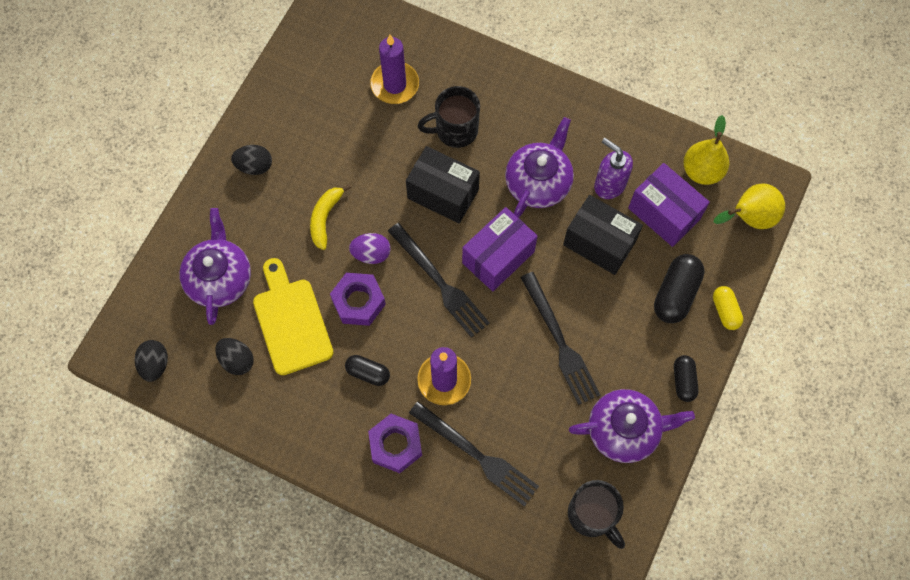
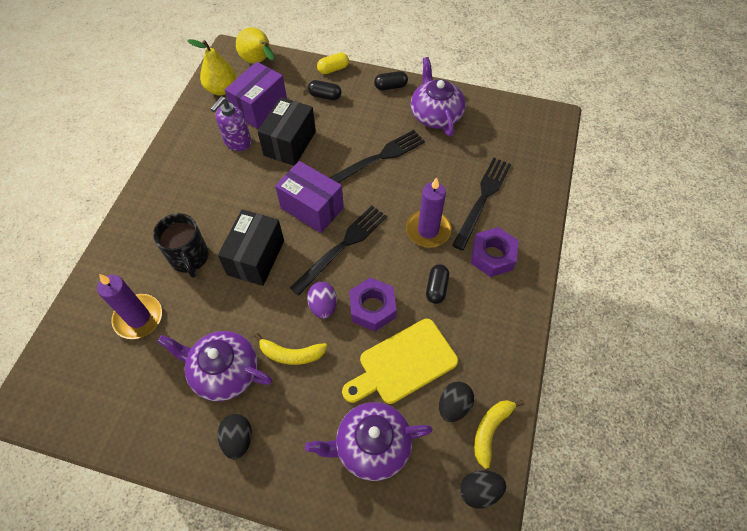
camera: 100 degrees left, 10 degrees down
purple teapot [505,117,574,218] -> purple teapot moved to [157,331,273,401]
black mug [568,480,625,549] -> none
black capsule [654,254,705,323] -> black capsule [308,80,342,100], size x0.61
none -> yellow banana [474,400,524,469]

